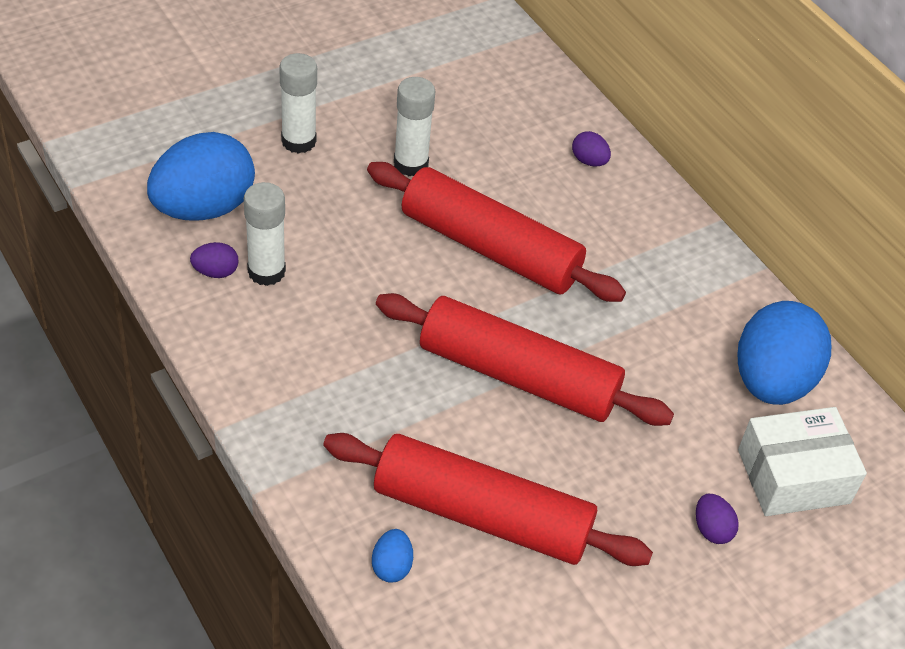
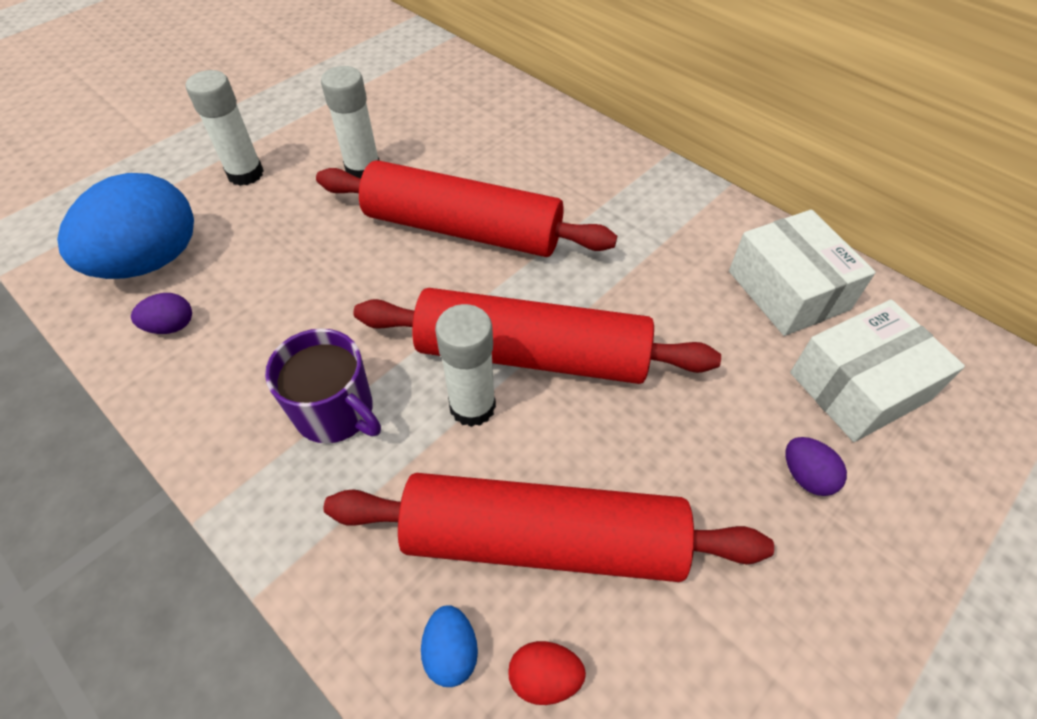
camera: 10 degrees left, 5 degrees up
white glue stick [244,182,286,286] -> white glue stick moved to [435,304,496,427]
purple egg [572,131,611,167] -> none
blue egg [738,301,831,405] -> white box [729,209,876,336]
none -> purple mug [265,328,381,443]
none -> red egg [508,641,586,705]

